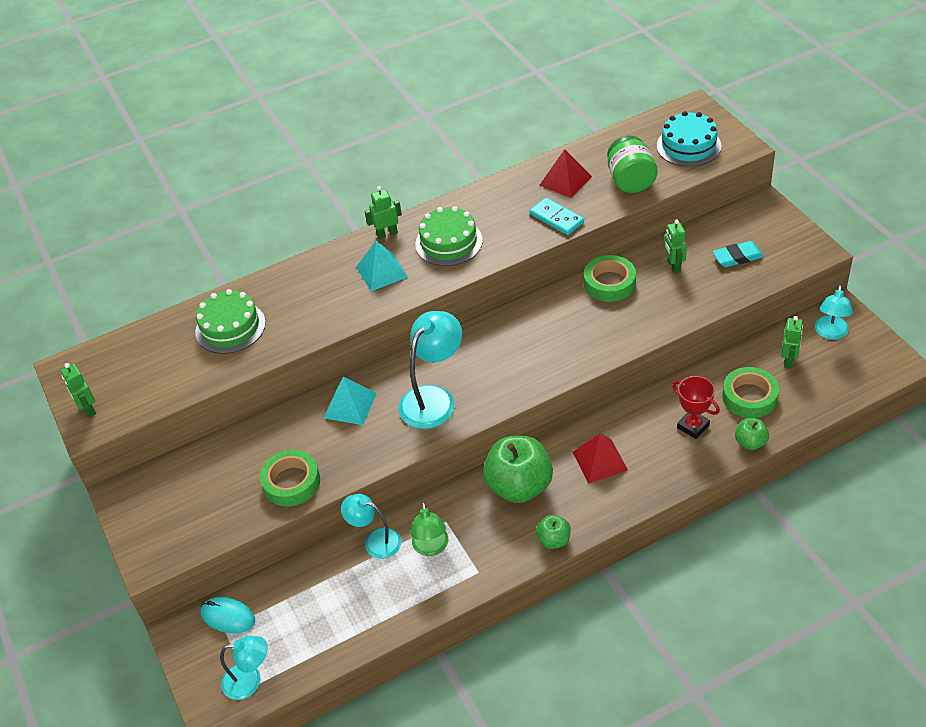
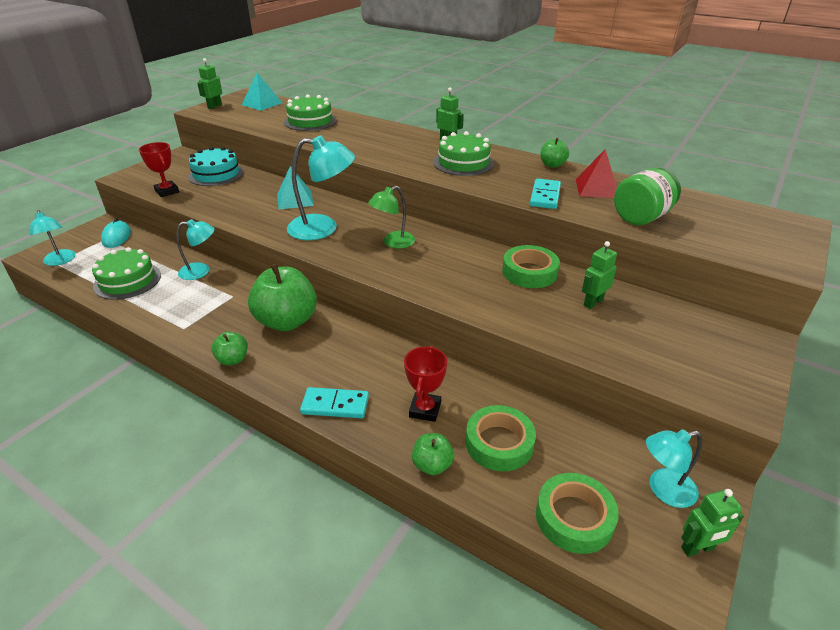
camera: 55 degrees right, 10 degrees down
green tape [260,450,320,506] -> green tape moved to [536,473,619,554]
turquoise lamp [341,494,401,559] -> turquoise lamp turned 90 degrees clockwise [177,219,215,280]
turquoise pyramid [356,241,408,291] -> turquoise pyramid moved to [242,73,282,111]
green lamp [410,501,448,556] -> green lamp moved to [368,186,415,248]
red pyramid [573,434,628,484] -> none
turquoise cake [657,111,722,167] -> turquoise cake moved to [188,147,244,186]
turquoise eraser [712,241,764,267] -> none
green robot [781,316,803,368] -> green robot moved to [681,489,744,557]
none -> green cake [92,247,161,300]
none -> red trophy [139,142,179,197]
none -> turquoise domino [300,387,369,418]
none -> green apple [540,138,569,168]

